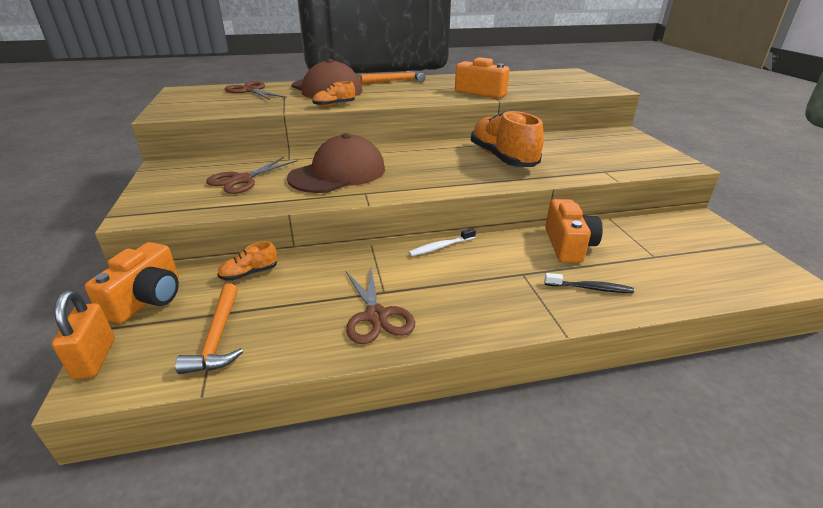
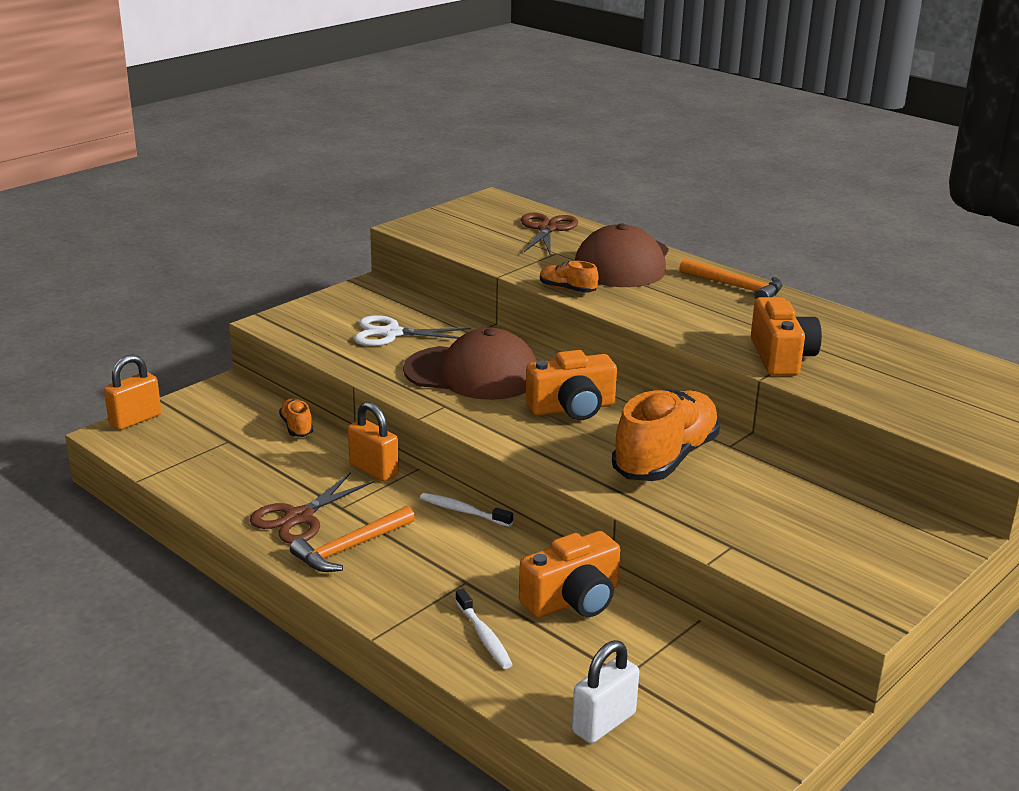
camera: 55 degrees right, 5 degrees down
orange camera [84,242,179,324] -> orange camera moved to [526,350,617,420]
orange hammer [175,283,243,374] -> orange hammer moved to [290,506,415,572]
brown scissors [206,157,298,194] -> white scissors [354,315,471,346]
orange shoe [217,241,277,281] -> orange shoe turned 45 degrees clockwise [279,398,313,437]
black toothbrush [545,273,634,293] -> white toothbrush [455,588,513,669]
none -> orange padlock [348,402,399,482]
none -> white padlock [572,640,639,743]

